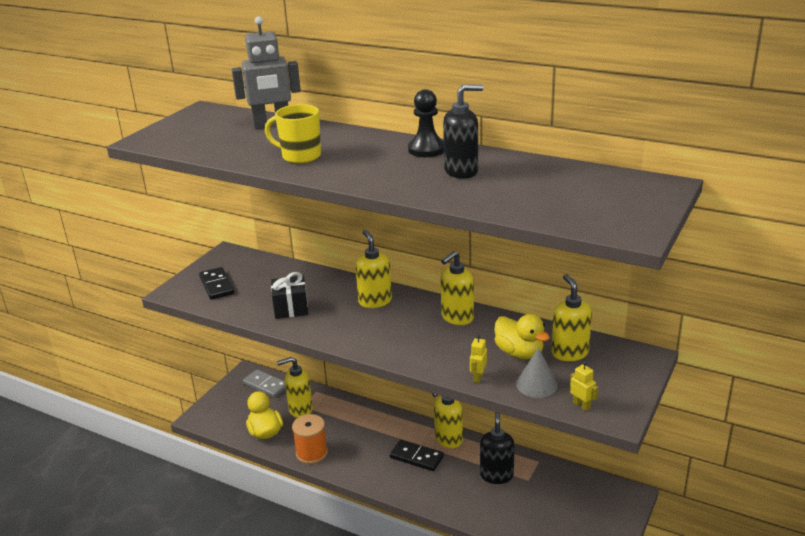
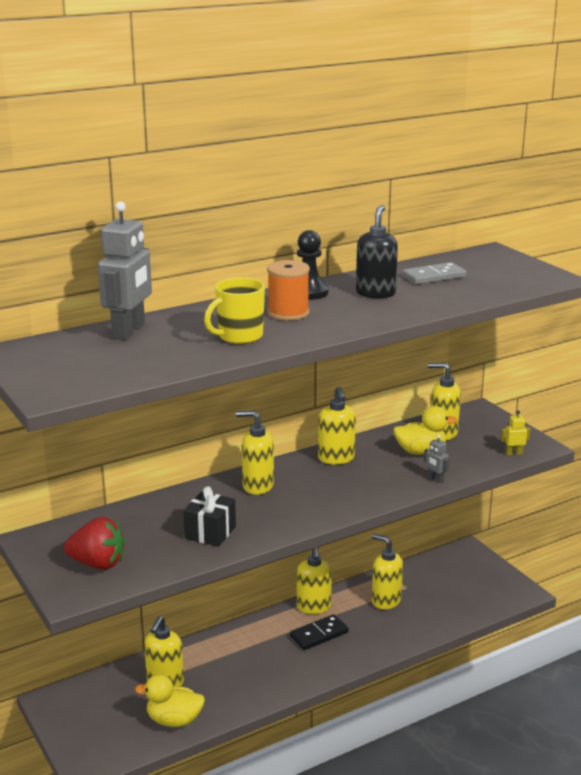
camera: 60 degrees left, 5 degrees down
black domino [199,267,234,300] -> red strawberry [64,517,124,570]
grey domino [243,369,286,398] -> grey domino moved to [402,262,466,285]
orange spool [292,414,328,464] -> orange spool moved to [267,260,310,321]
yellow robot [470,335,487,383] -> grey robot [424,435,449,483]
black soap dispenser [480,412,515,484] -> yellow soap dispenser [372,534,403,609]
grey cone [516,347,558,398] -> none

